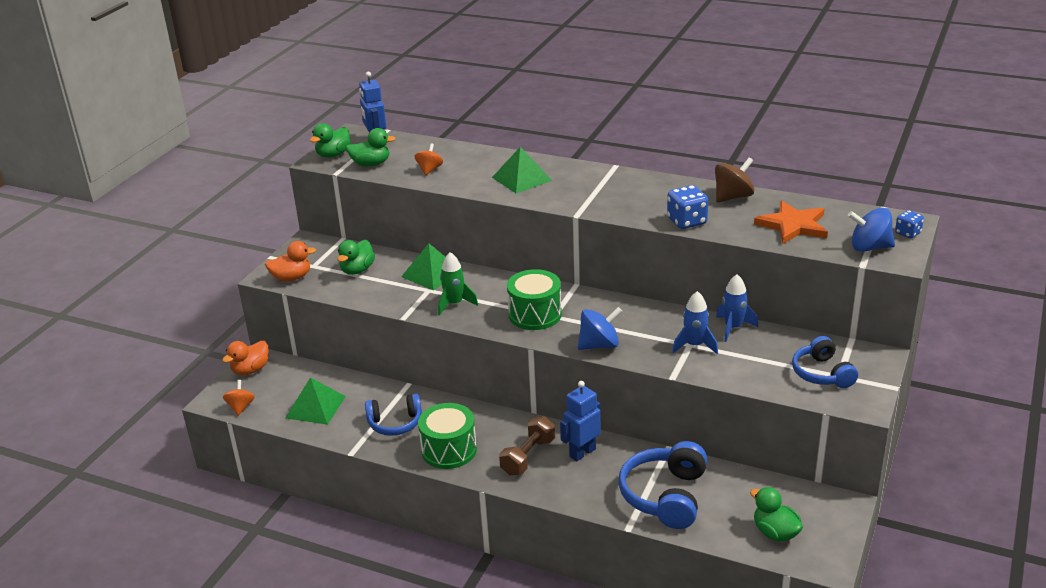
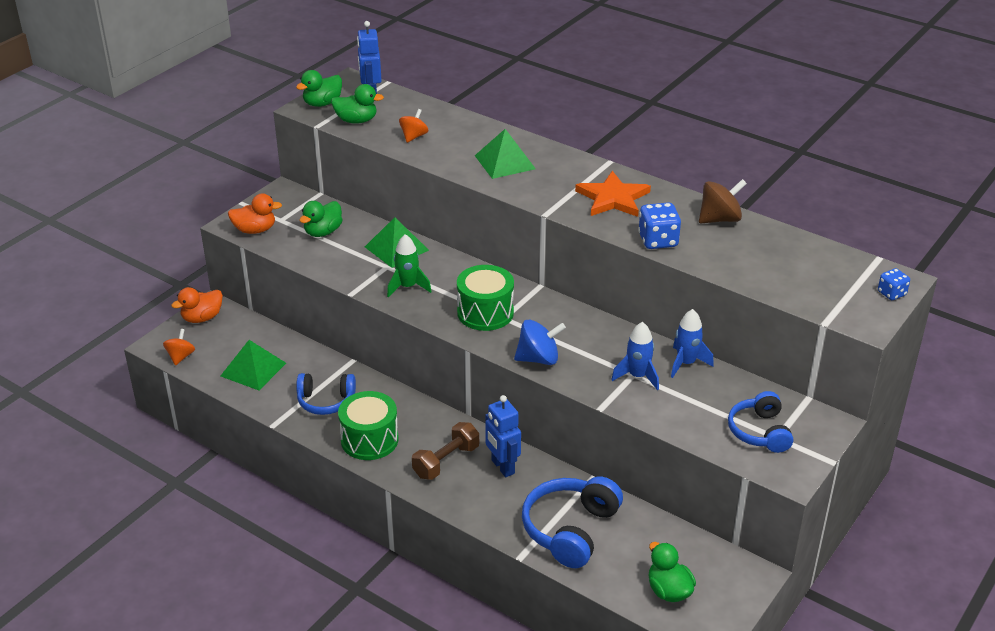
camera: 10 degrees right, 5 degrees up
blue robot [560,381,601,461] -> blue robot turned 90 degrees counterclockwise [485,395,521,477]
orange star [754,201,828,244] -> orange star moved to [575,171,651,217]
blue spinning top [848,208,895,252] -> none

